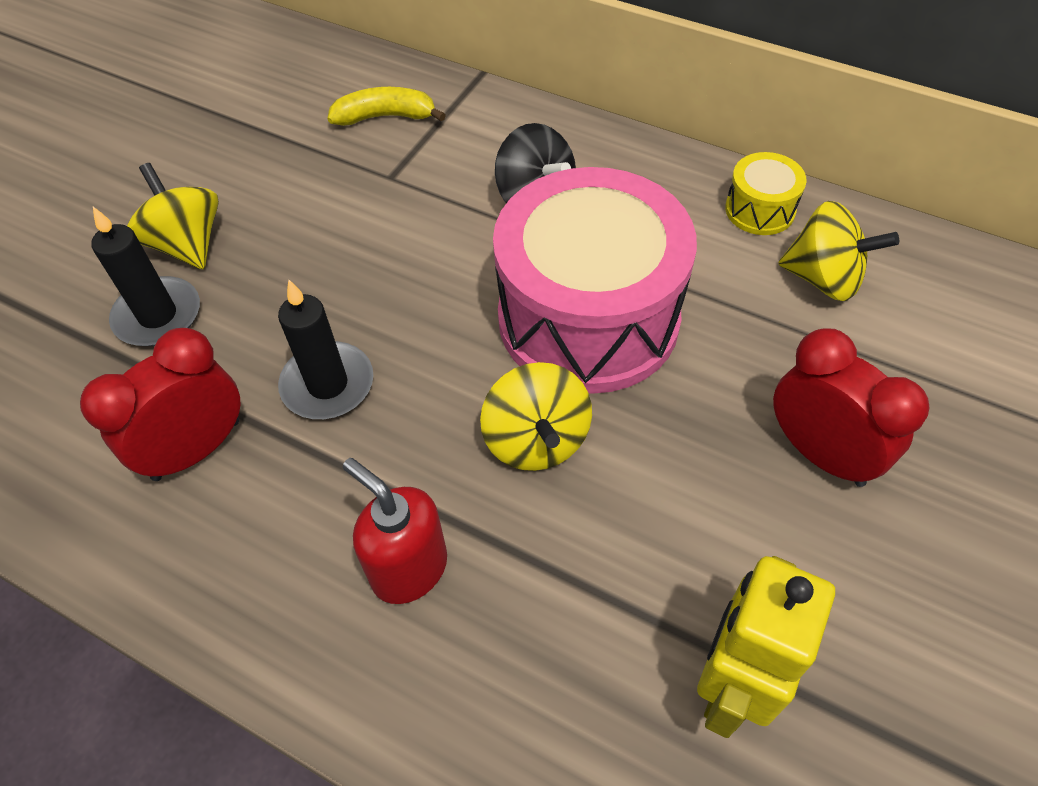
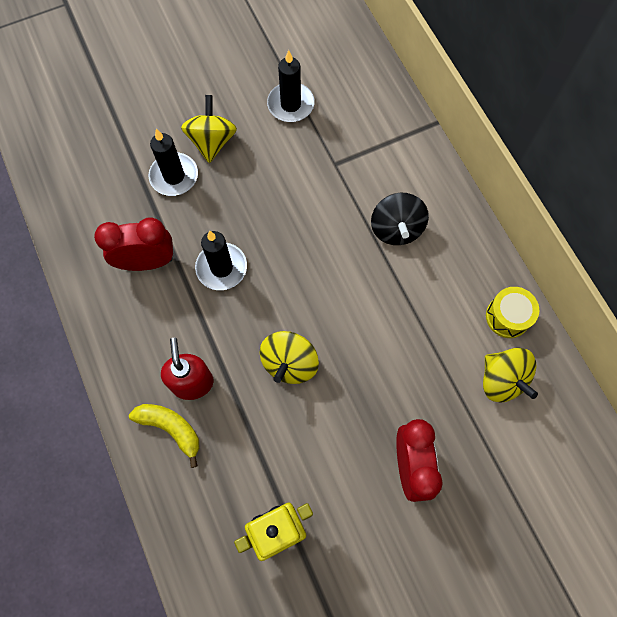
camera: 35 degrees right, 15 degrees up
yellow banana [327,87,446,126] -> yellow banana moved to [129,404,199,468]
pink drum [493,167,697,394] -> none
none -> black candle [267,50,314,122]

